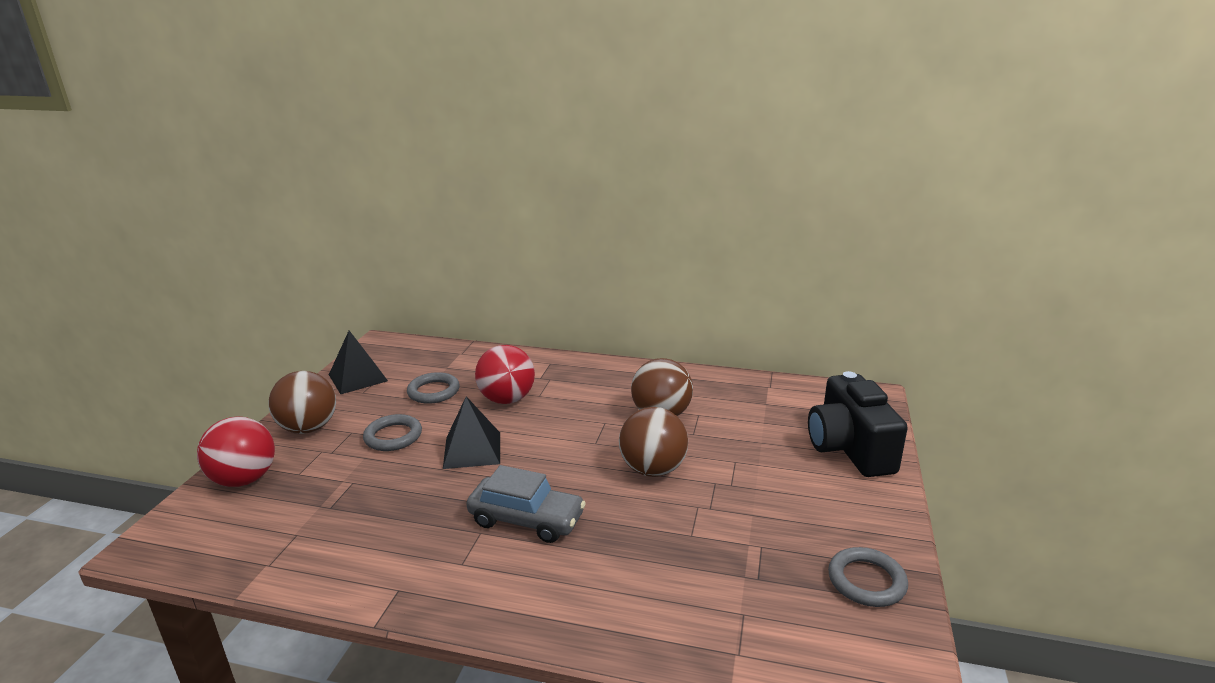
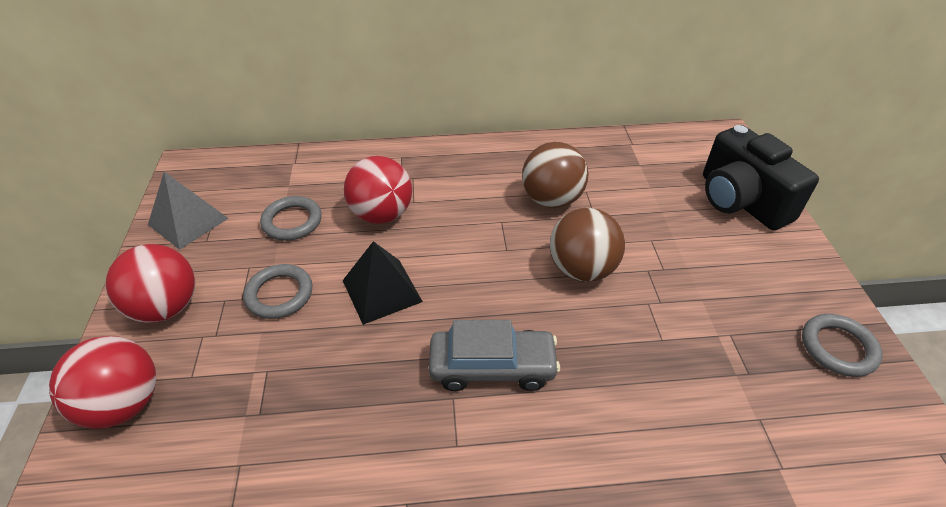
camera: 20 degrees left, 20 degrees up
brown ball [269,371,336,434] -> red ball [105,244,195,323]
black pyramid [329,331,388,394] -> grey pyramid [148,172,229,250]

